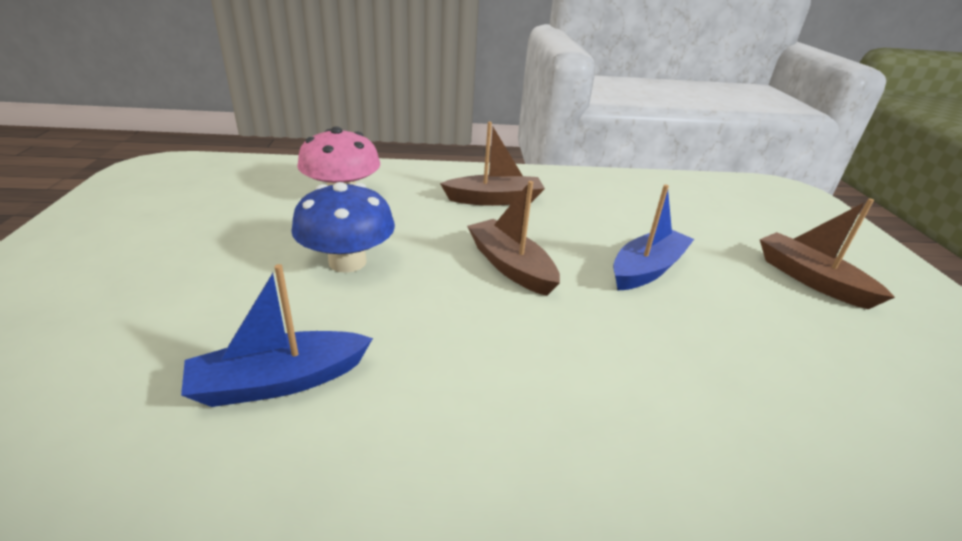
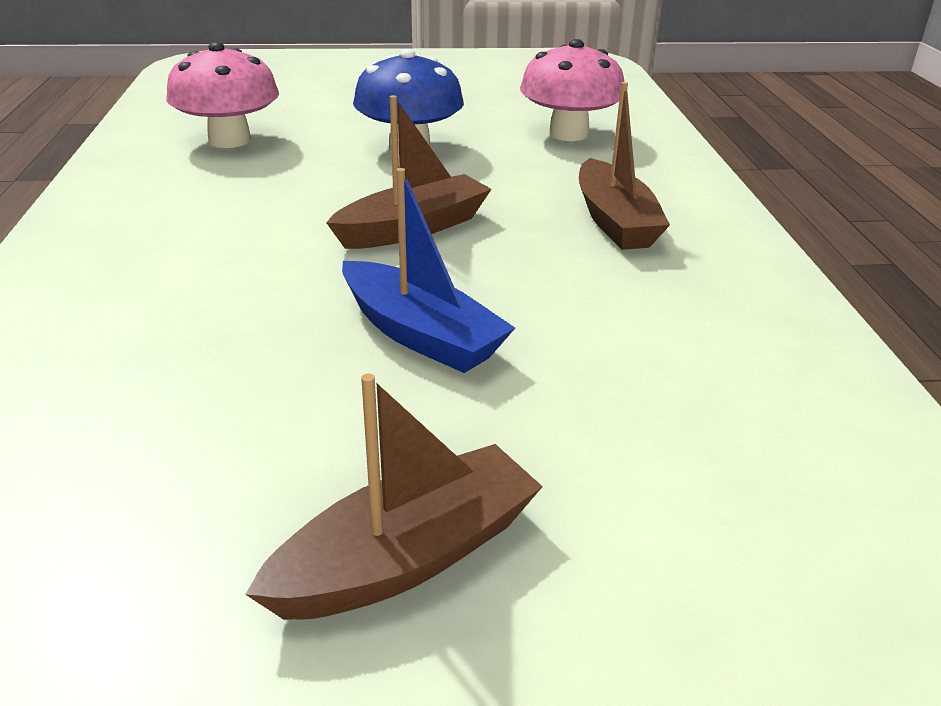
camera: 90 degrees right, 0 degrees up
blue boat [181,264,373,407] -> pink mushroom [166,42,279,148]

